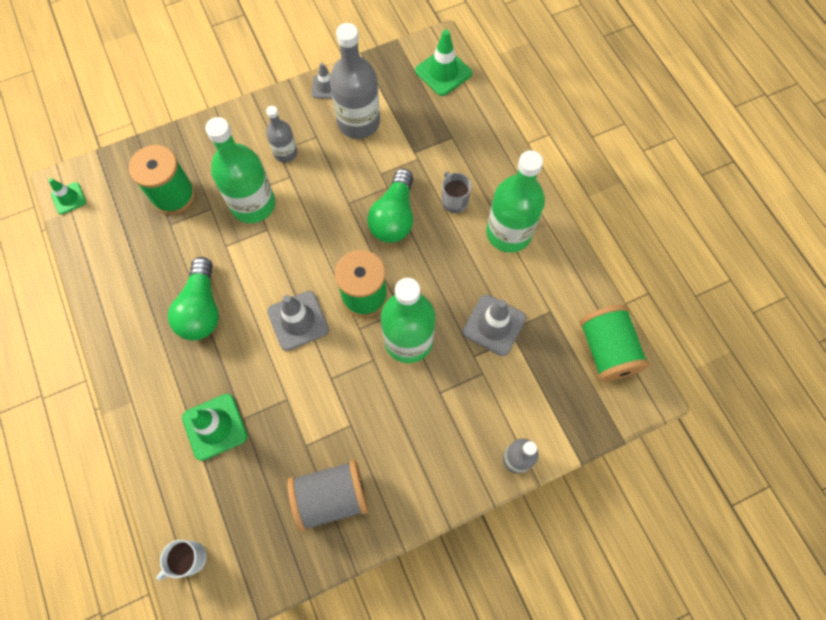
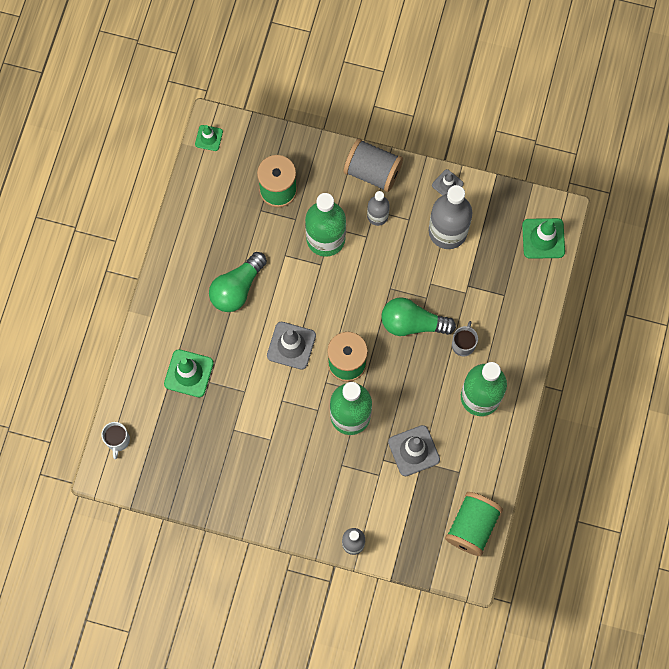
camera: 40 degrees right, 5 degrees up
white mug [156,540,207,581] -> white mug turned 90 degrees counterclockwise [101,422,130,459]
grey spool [288,460,368,532] -> grey spool moved to [343,138,403,192]
green light bulb [367,169,413,243] -> green light bulb turned 45 degrees clockwise [381,297,456,336]

